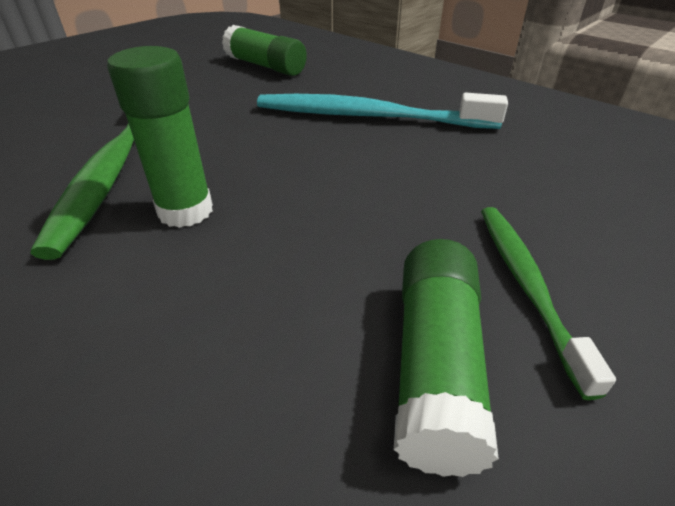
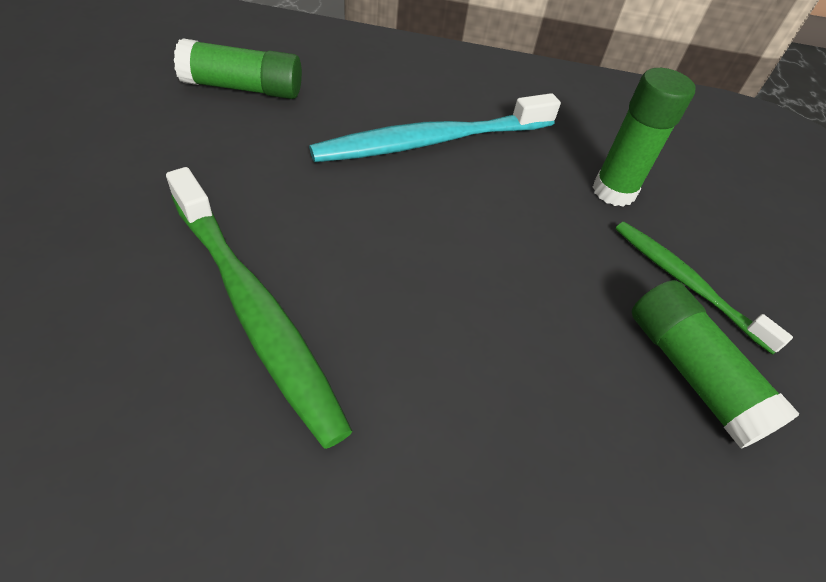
camera: 40 degrees left, 10 degrees up
green glue stick [107,46,213,228] -> green glue stick moved to [592,68,695,207]

